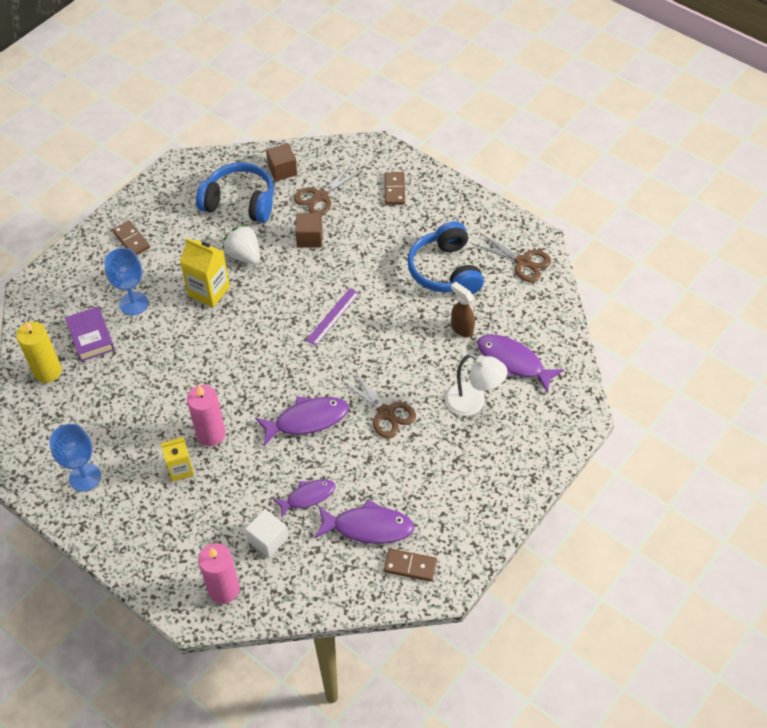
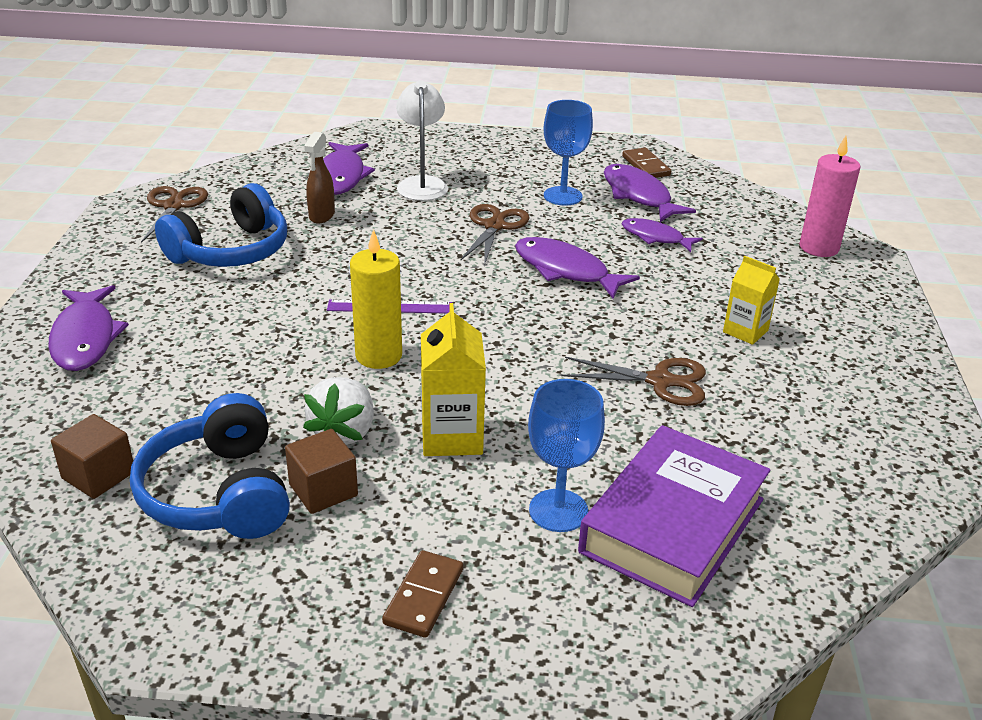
camera: 125 degrees left, 20 degrees down
yellow candle [16,321,62,383] -> yellow candle moved to [350,229,402,369]
blue goblet [50,424,101,491] -> blue goblet moved to [544,100,593,206]
purple book [65,306,115,361] -> purple book [578,425,770,607], size x1.72
pink candle [187,385,226,446] -> none
white cube [245,509,288,558] -> none
brown scissors [294,165,362,215] -> brown scissors moved to [561,357,706,406]
brown cube [295,213,323,248] -> brown cube moved to [285,429,358,514]
brown domino [385,172,405,205] -> purple fish [48,285,129,371]

